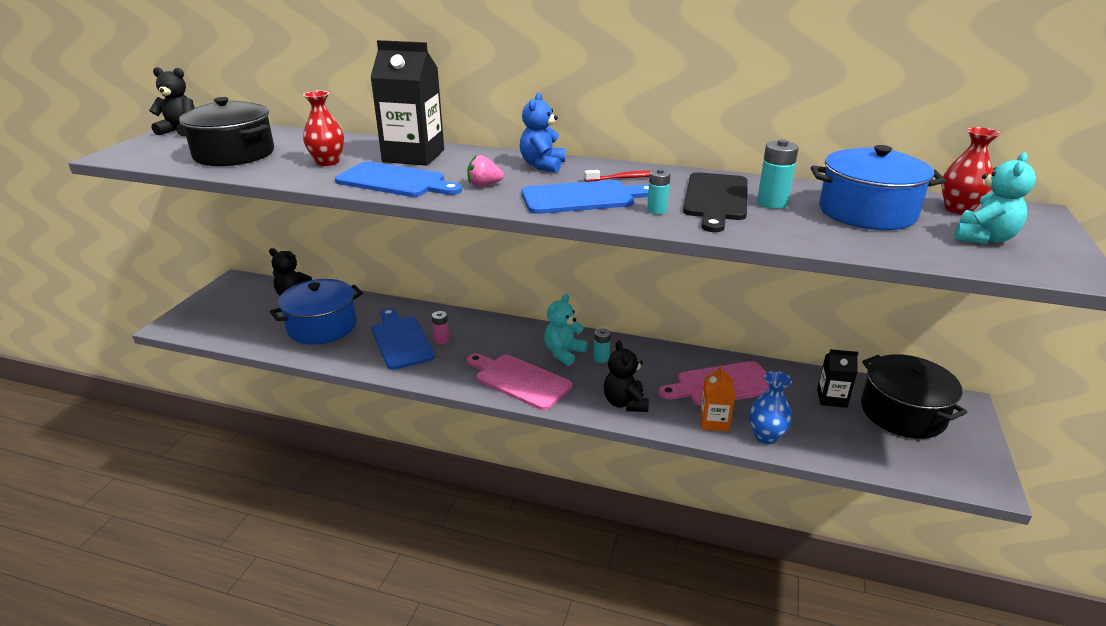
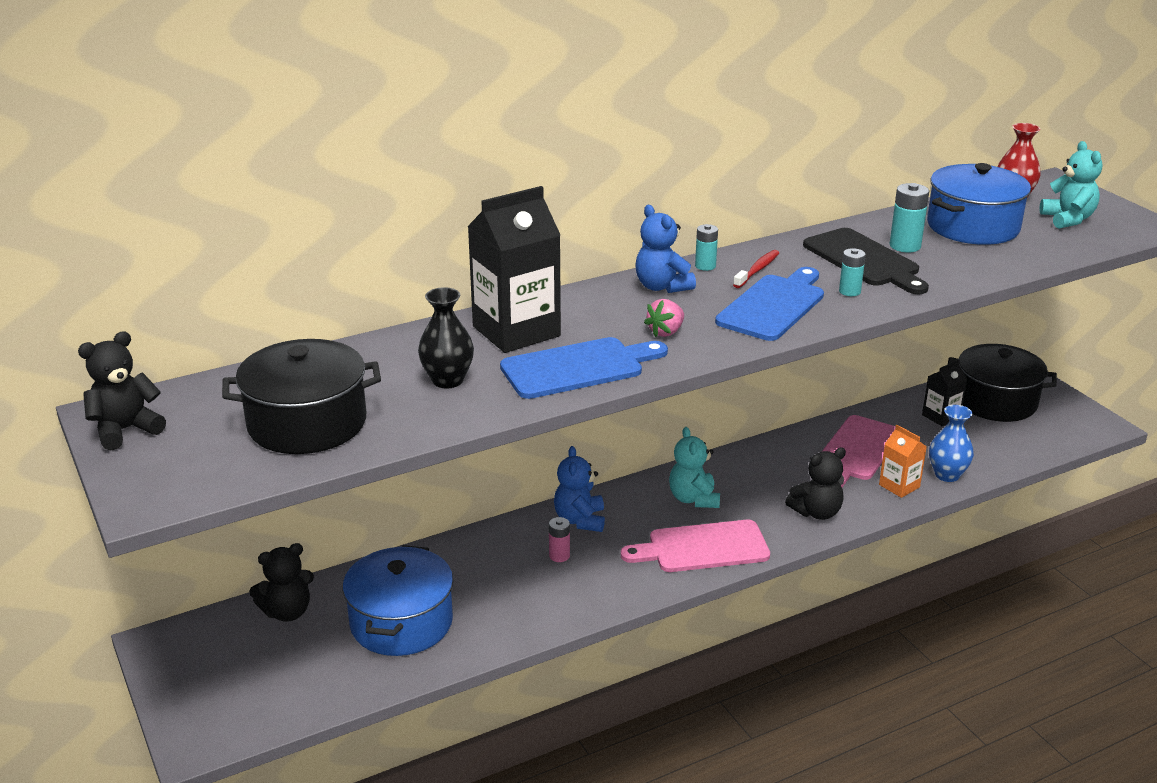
camera: 45 degrees left, 0 degrees up
red vase [303,91,344,166] -> black vase [418,287,474,388]
blue cutting board [371,308,435,370] -> none
turquoise battery [594,328,611,363] -> turquoise battery moved to [695,224,718,271]
black teddy bear [604,340,649,412] -> black teddy bear turned 60 degrees counterclockwise [785,447,846,520]
none -> blue teddy bear [554,446,605,532]

